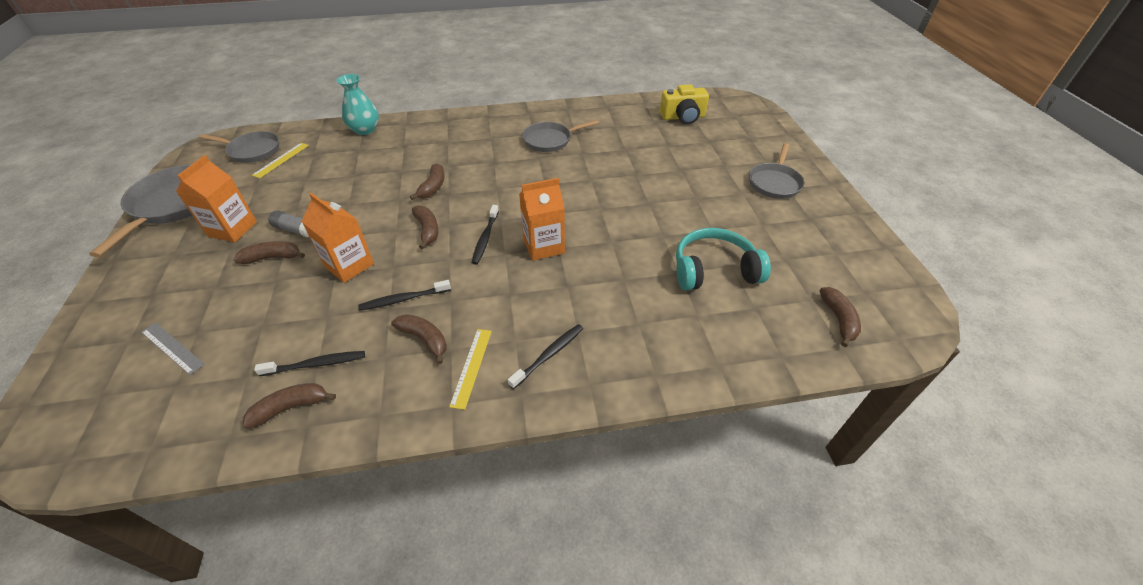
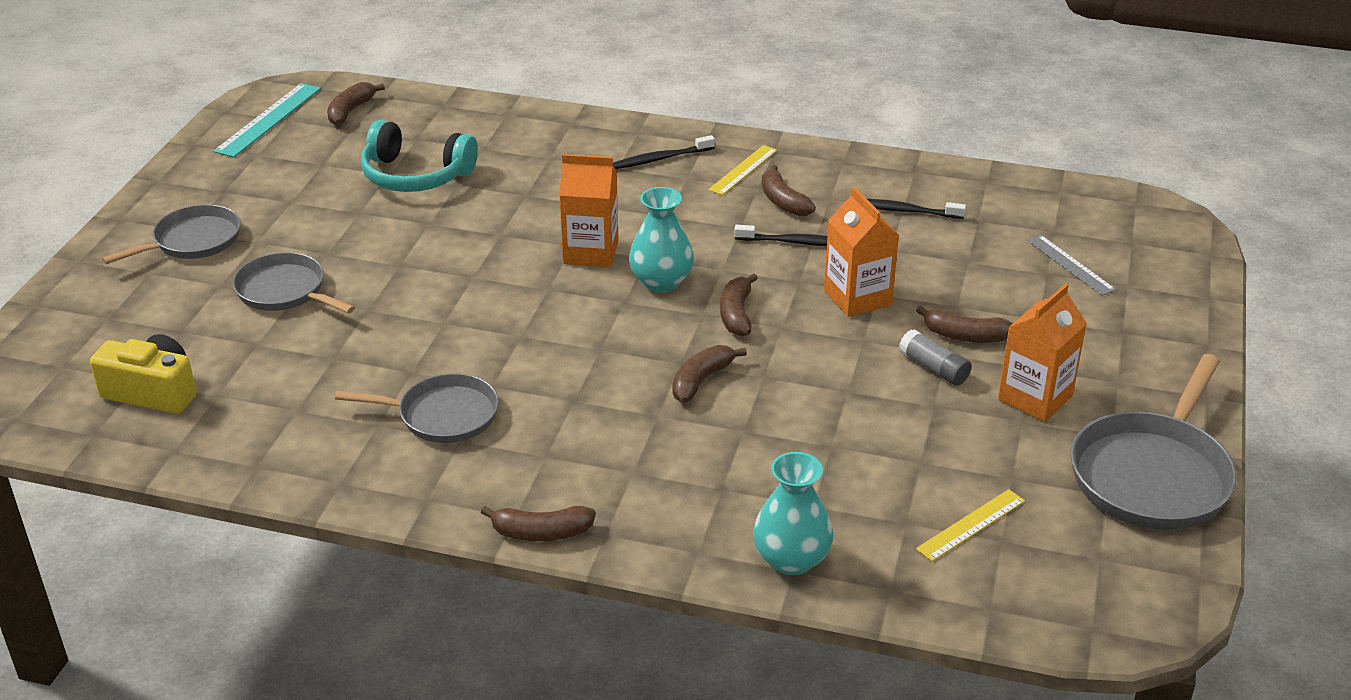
camera: 155 degrees left, 10 degrees down
grey pan [198,131,279,163] -> grey pan moved to [233,252,355,313]
brown banana [243,383,336,429] -> brown banana moved to [481,506,596,541]
black toothbrush [472,205,499,265] -> turquoise vase [629,187,694,292]
none -> turquoise ruler [213,83,321,157]

